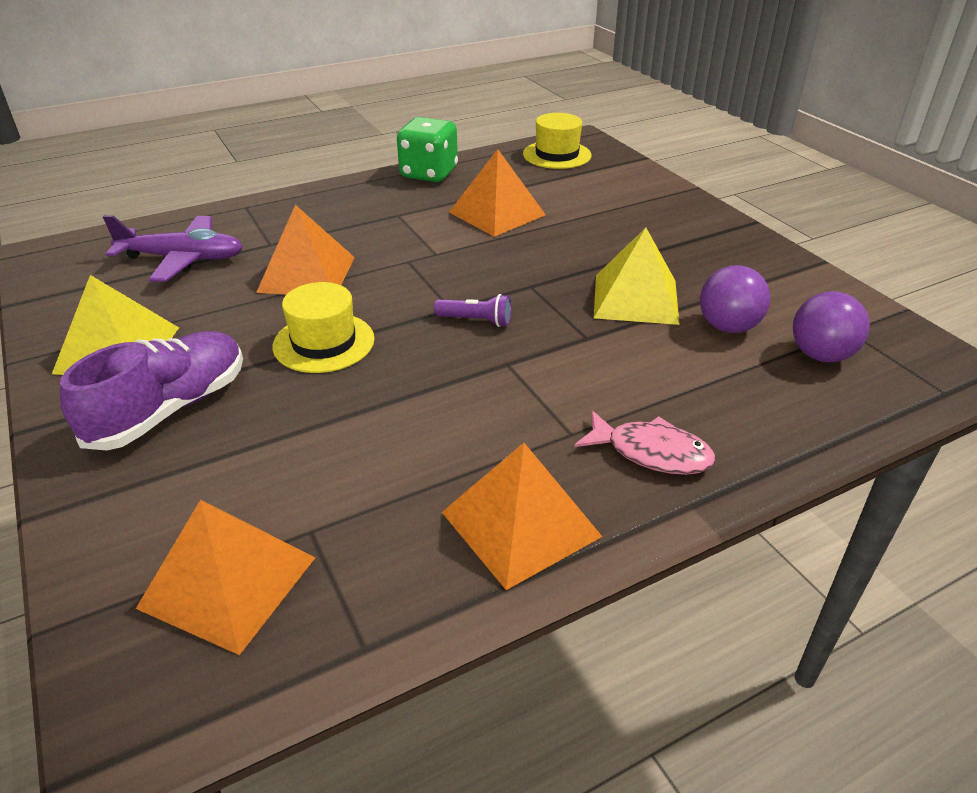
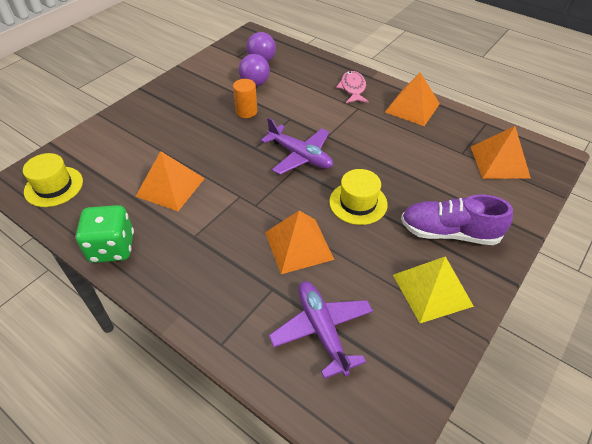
camera: 115 degrees left, 10 degrees up
purple flashlight [434,294,511,327] -> purple plane [261,117,333,175]
yellow pyramid [594,228,680,325] -> orange cylinder [233,79,257,118]

